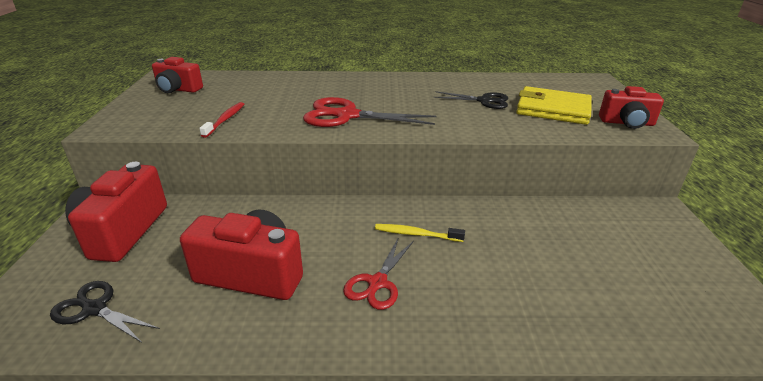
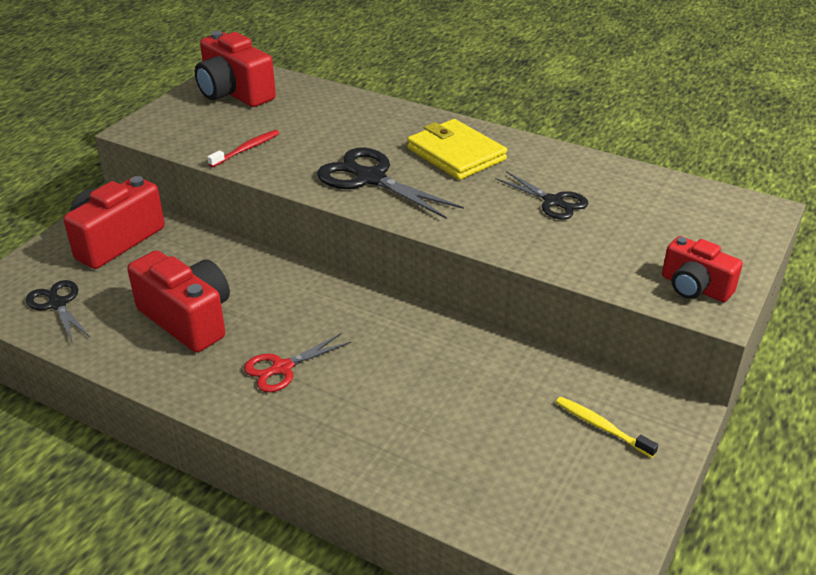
camera: 30 degrees right, 5 degrees up
red camera [152,57,203,93] -> red camera [195,31,276,107], size x1.60
red scissors [303,97,436,127] -> black scissors [317,148,464,219]
yellow toothbrush [375,224,465,242] -> yellow toothbrush moved to [556,397,658,458]
yellow wallet [516,86,592,125] -> yellow wallet moved to [407,119,507,180]

